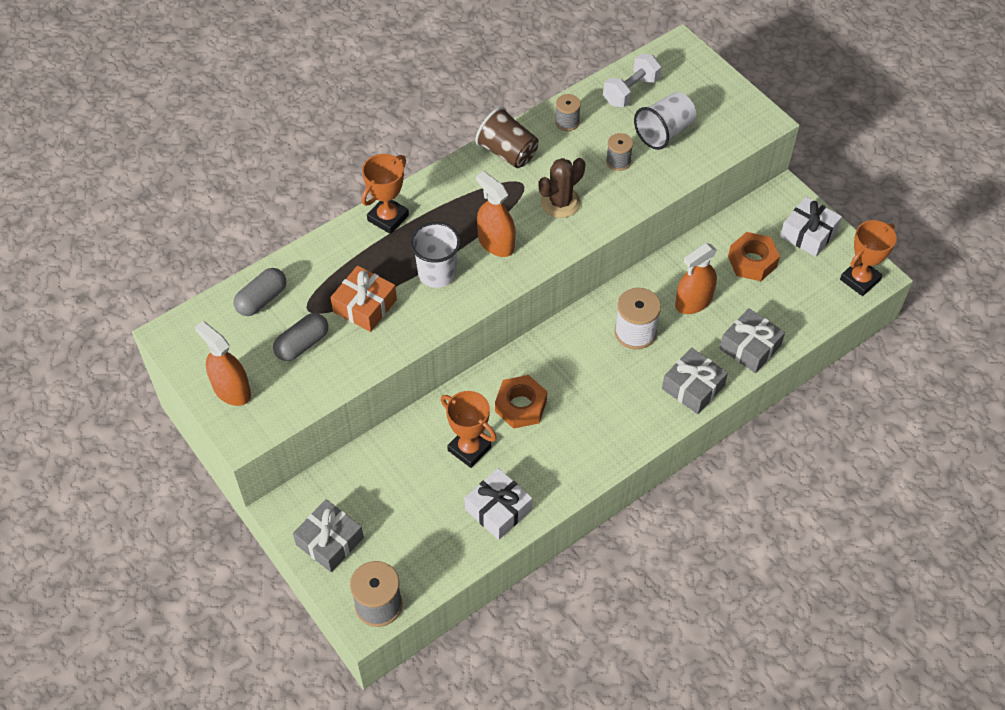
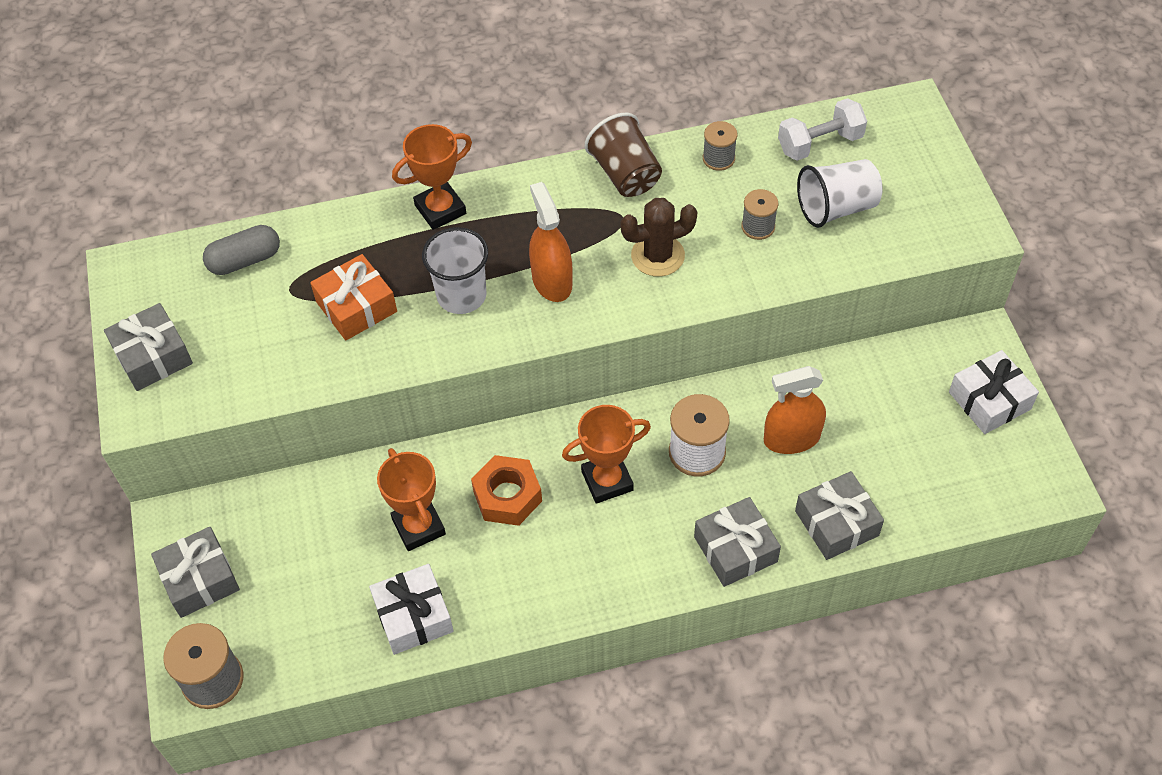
camera: 25 degrees right, 0 degrees up
orange spray bottle [195,321,251,406] -> grey gift [104,303,193,391]
grey capsule [273,313,328,361] -> none
orange nut [728,232,780,281] -> none
orange trophy [840,220,897,296] -> orange trophy moved to [562,405,651,504]

